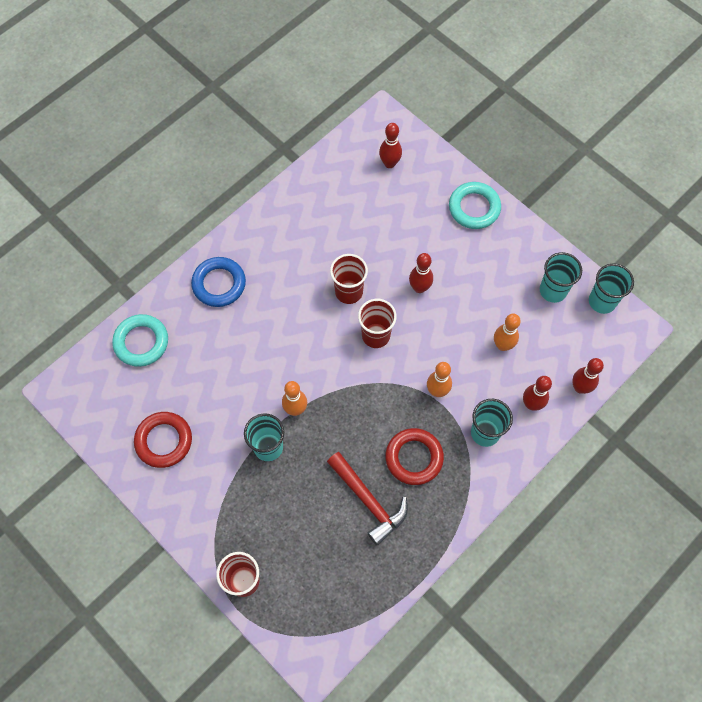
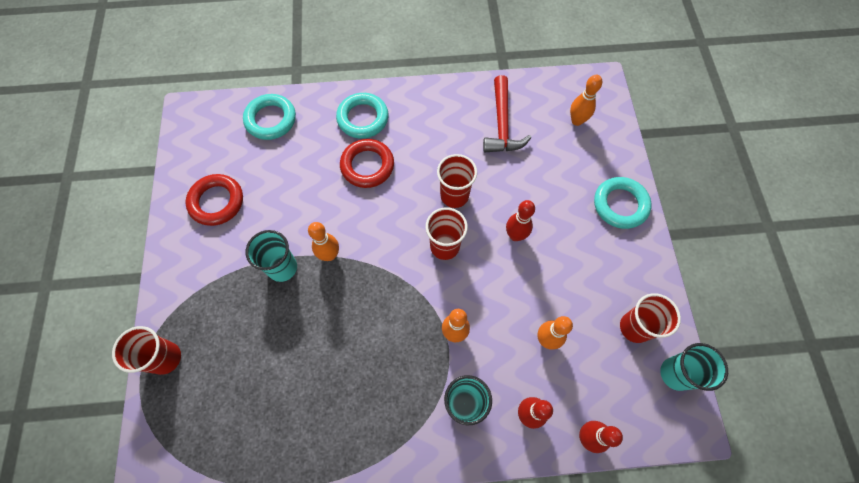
camera: 40 degrees right, 0 degrees up
blue ring [191,257,246,307] -> turquoise ring [336,93,388,139]
red hammer [327,452,408,545] -> red hammer moved to [483,75,531,152]
red bowling pin [379,123,402,168] -> orange bowling pin [570,75,602,126]
red ring [385,428,444,485] -> red ring moved to [340,139,394,188]
turquoise cup [540,252,582,303] -> red cup [620,293,681,343]

